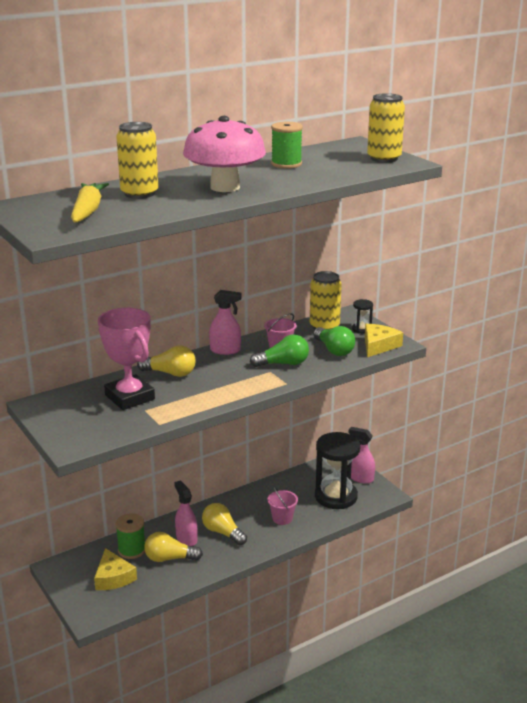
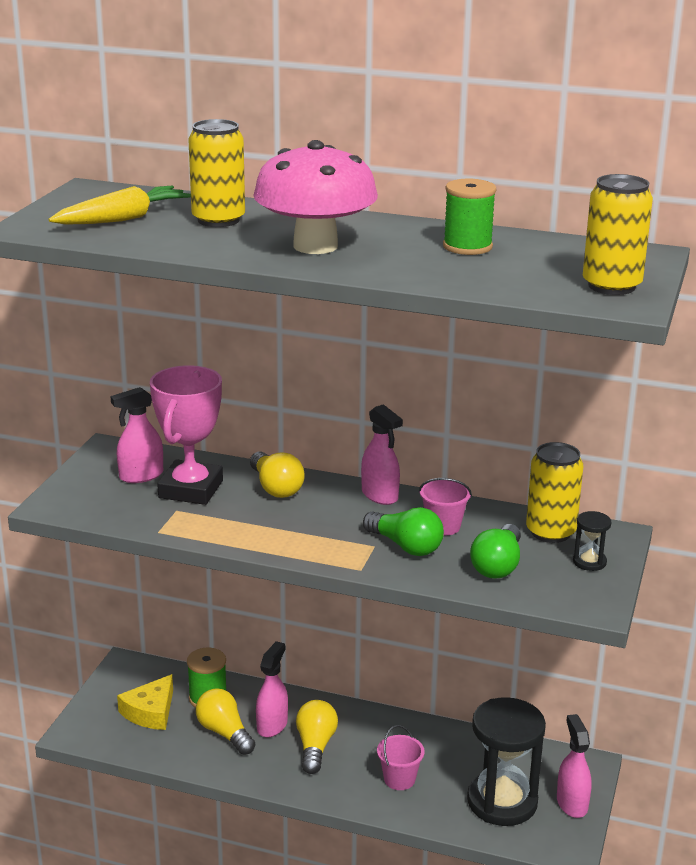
camera: 50 degrees right, 0 degrees up
yellow cheese [365,324,403,357] -> none
none -> pink spray bottle [110,387,163,483]

